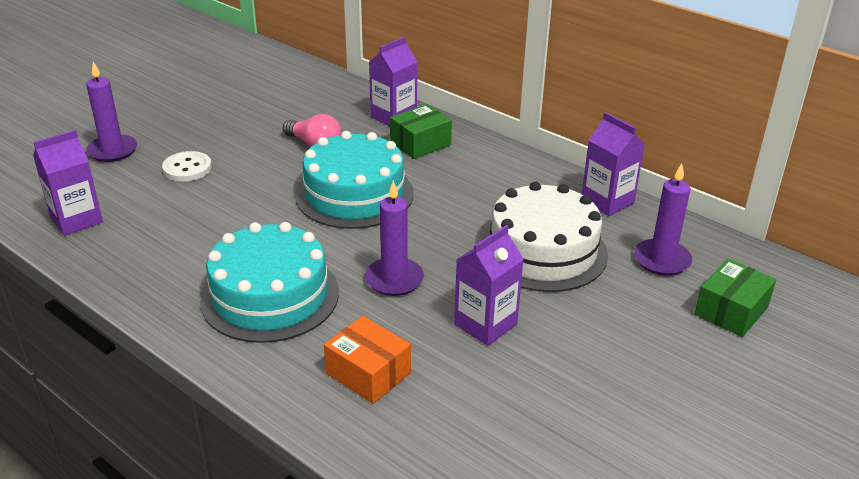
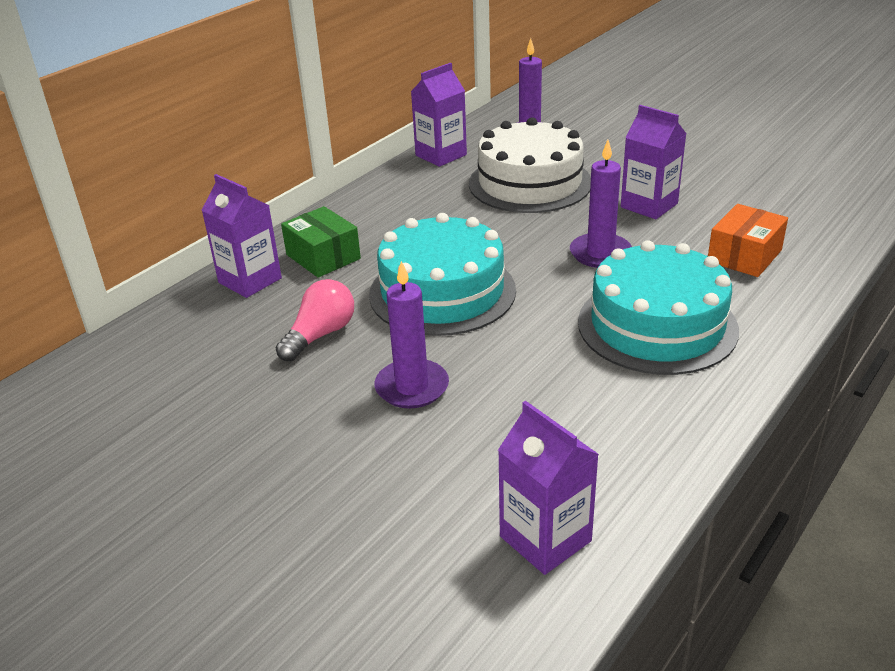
camera: 90 degrees left, 0 degrees up
purple candle [86,61,137,162] -> purple candle moved to [374,261,449,409]
white button [162,151,212,182] -> none
green box [695,259,776,337] -> none

